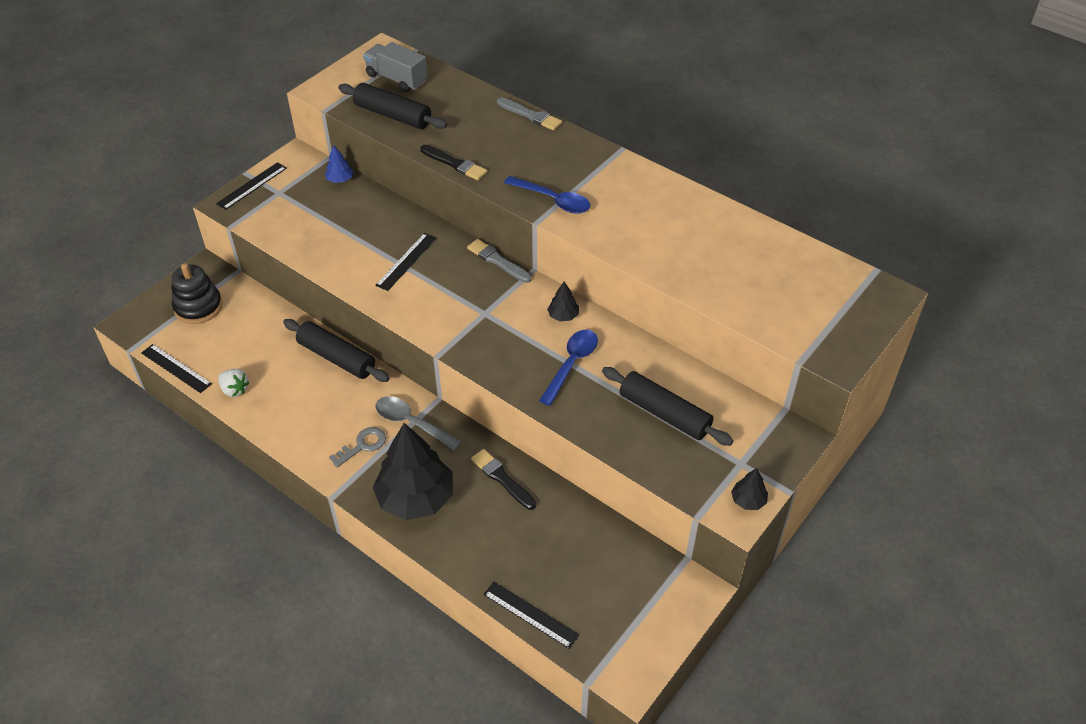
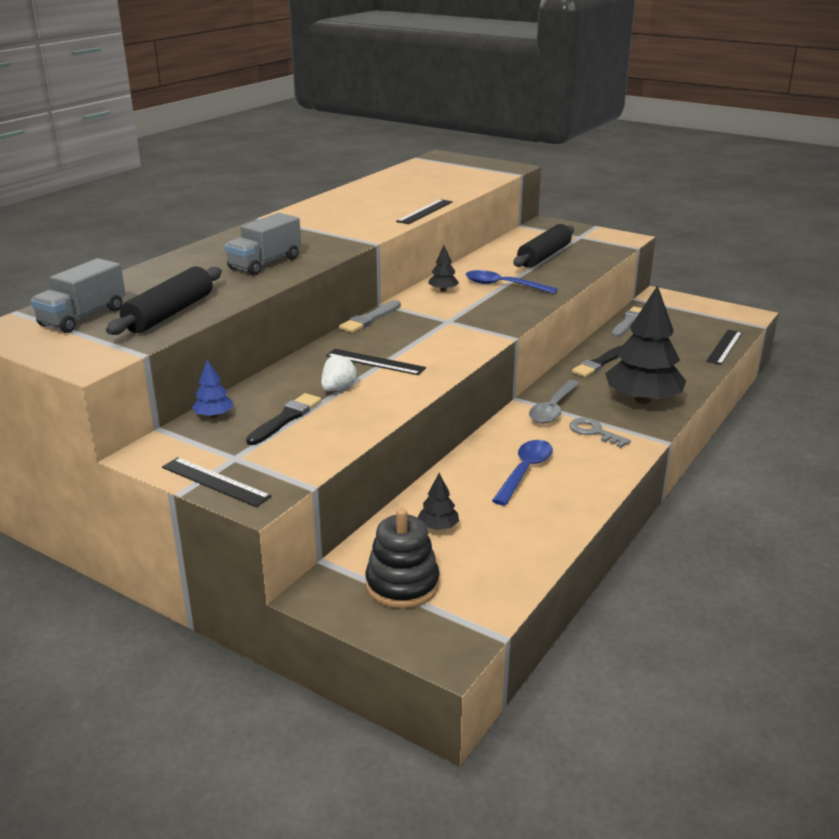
camera: 95 degrees left, 20 degrees down
black ruler [141,344,212,393] -> black ruler moved to [396,199,453,224]
white strawberry [218,369,250,397] -> white strawberry moved to [321,354,357,391]
black rolling pin [283,319,390,382] -> none
black brush [420,144,487,180] -> black brush moved to [246,393,321,445]
grey brush [497,97,562,130] -> grey brush moved to [612,307,642,337]
blue spoon [504,176,591,214] -> blue spoon moved to [492,440,553,506]
black tree [731,468,768,510] -> black tree moved to [418,473,459,530]
none -> grey truck [224,213,301,275]

